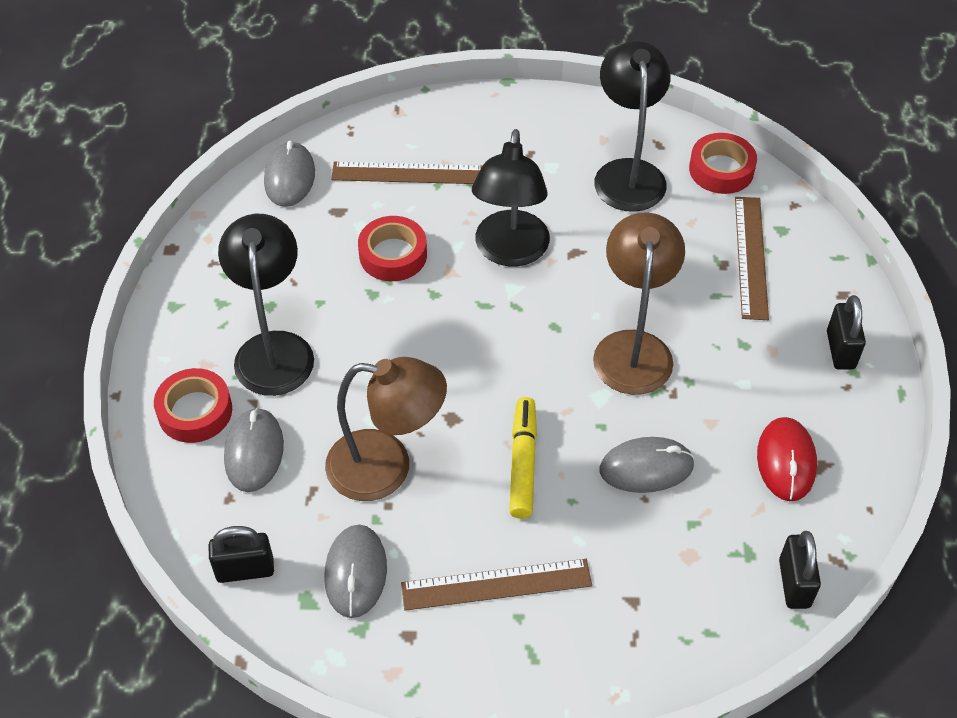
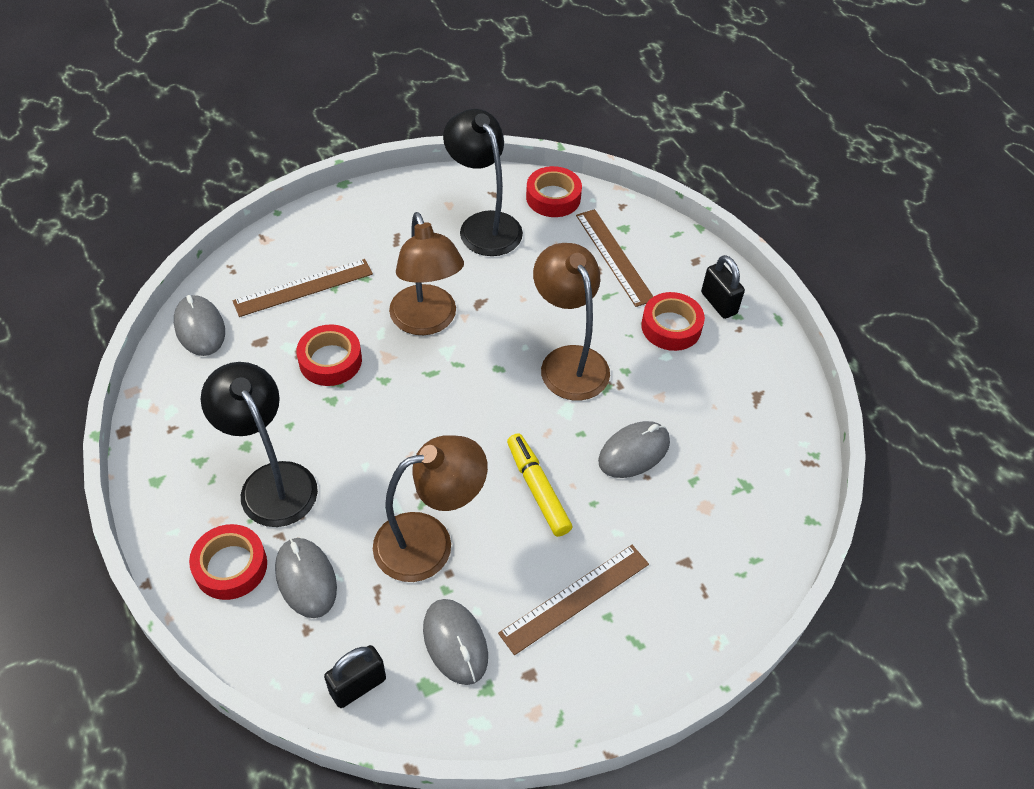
camera: 30 degrees left, 0 degrees up
black lamp [472,129,550,266] -> brown lamp [389,212,464,335]
red mouse [757,417,817,501] -> none
black padlock [779,531,821,609] -> none
none -> red tape [641,292,705,351]

